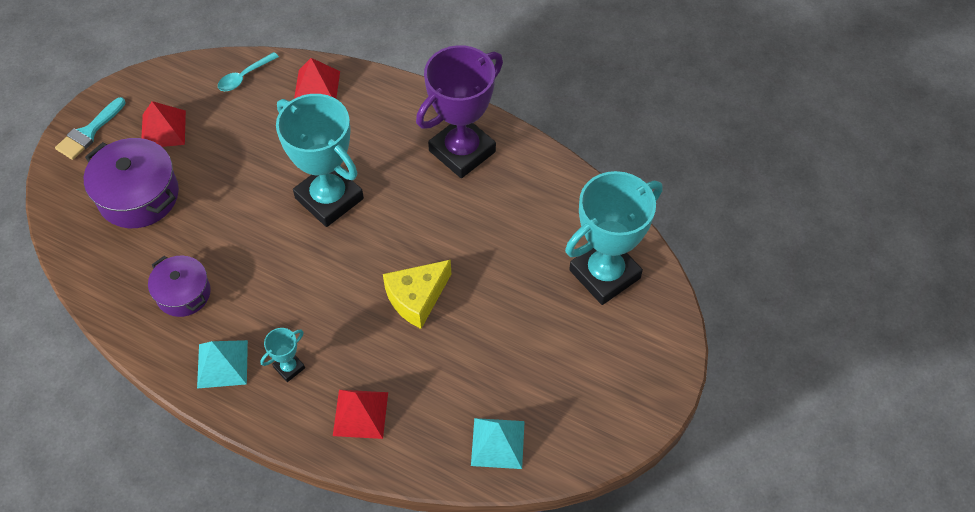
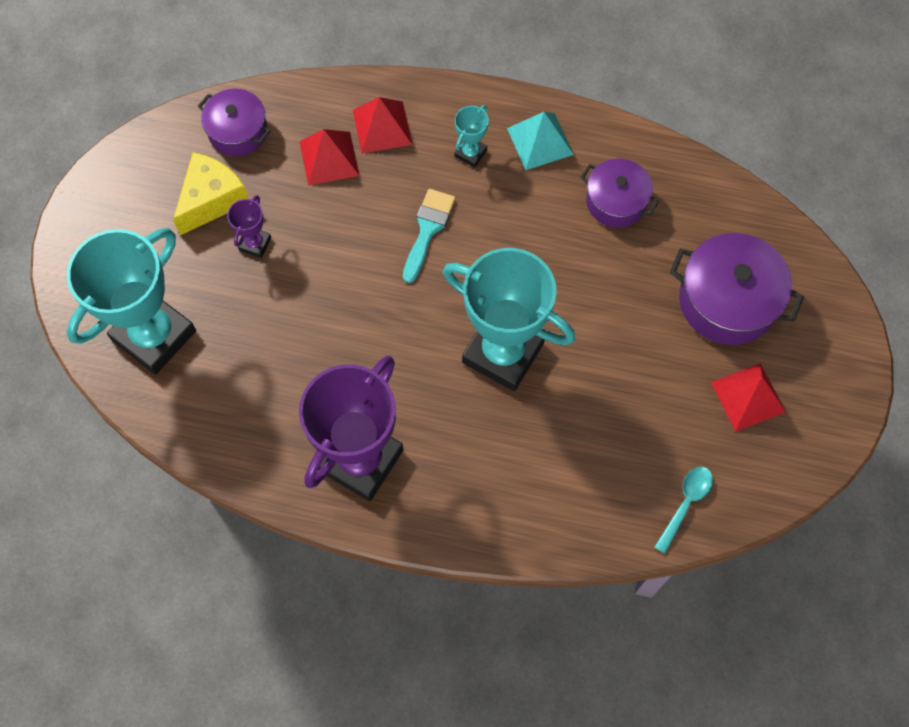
camera: 165 degrees right, 10 degrees up
turquoise brush [55,97,126,160] -> turquoise brush moved to [403,189,456,283]
red pyramid [294,58,340,99] -> red pyramid moved to [299,129,359,186]
yellow cheese [383,260,451,329] -> yellow cheese moved to [173,152,249,235]
turquoise pyramid [471,418,525,469] -> purple pot [198,89,271,156]
none -> purple trophy [227,195,271,258]

